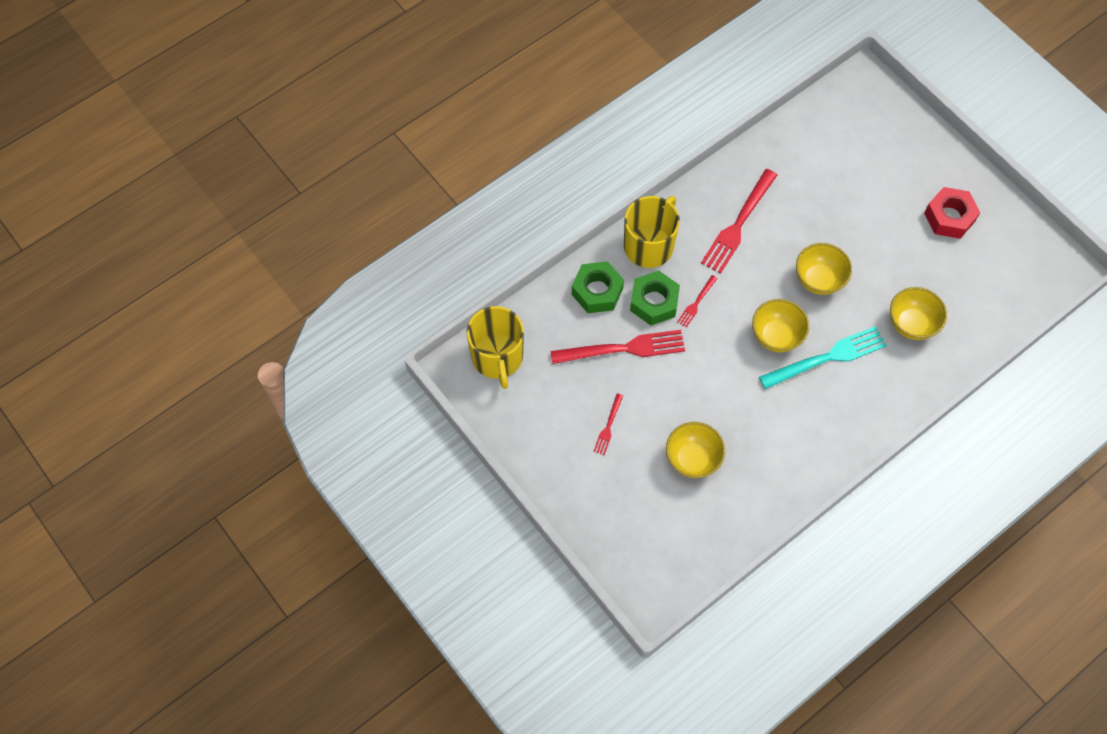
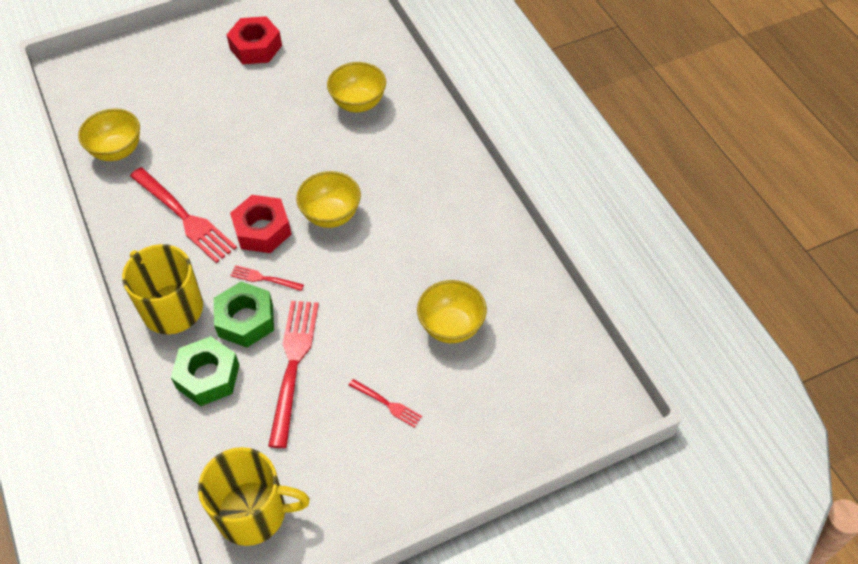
camera: 75 degrees left, 10 degrees down
red fork [677,275,718,328] -> red fork turned 150 degrees clockwise [230,265,304,291]
turquoise fork [759,326,887,389] -> none
yellow bowl [796,243,852,295] -> yellow bowl moved to [78,108,140,161]
none -> red nut [230,195,292,253]

